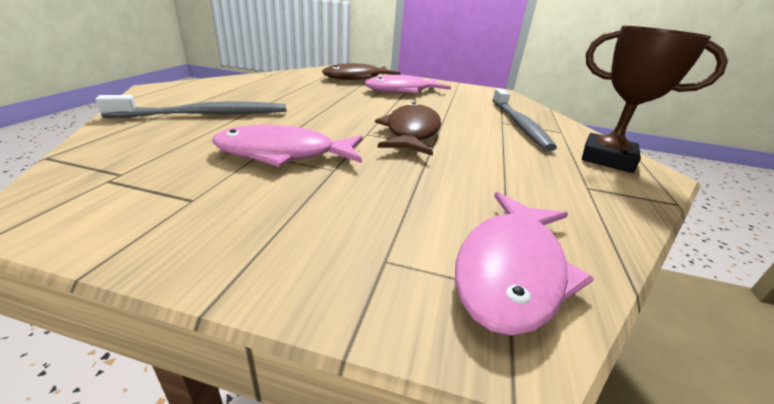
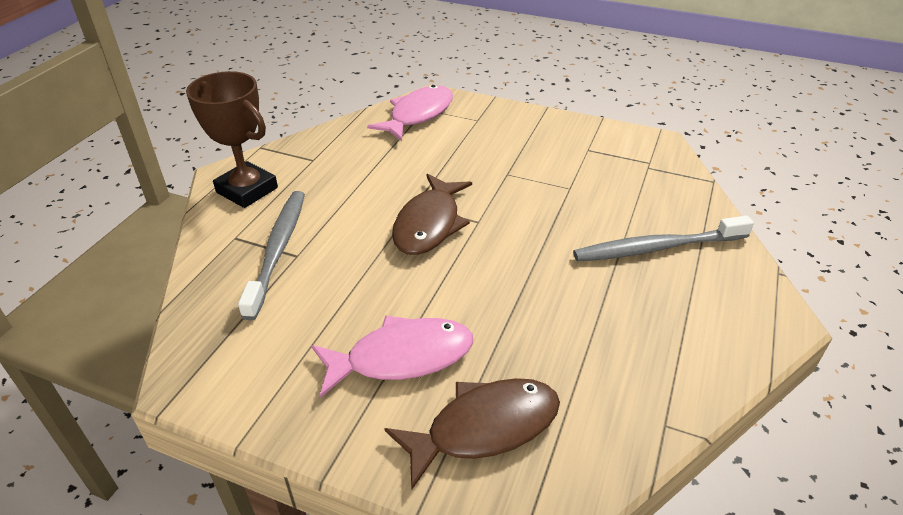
camera: 170 degrees left, 10 degrees up
pink fish [212,125,363,167] -> none

